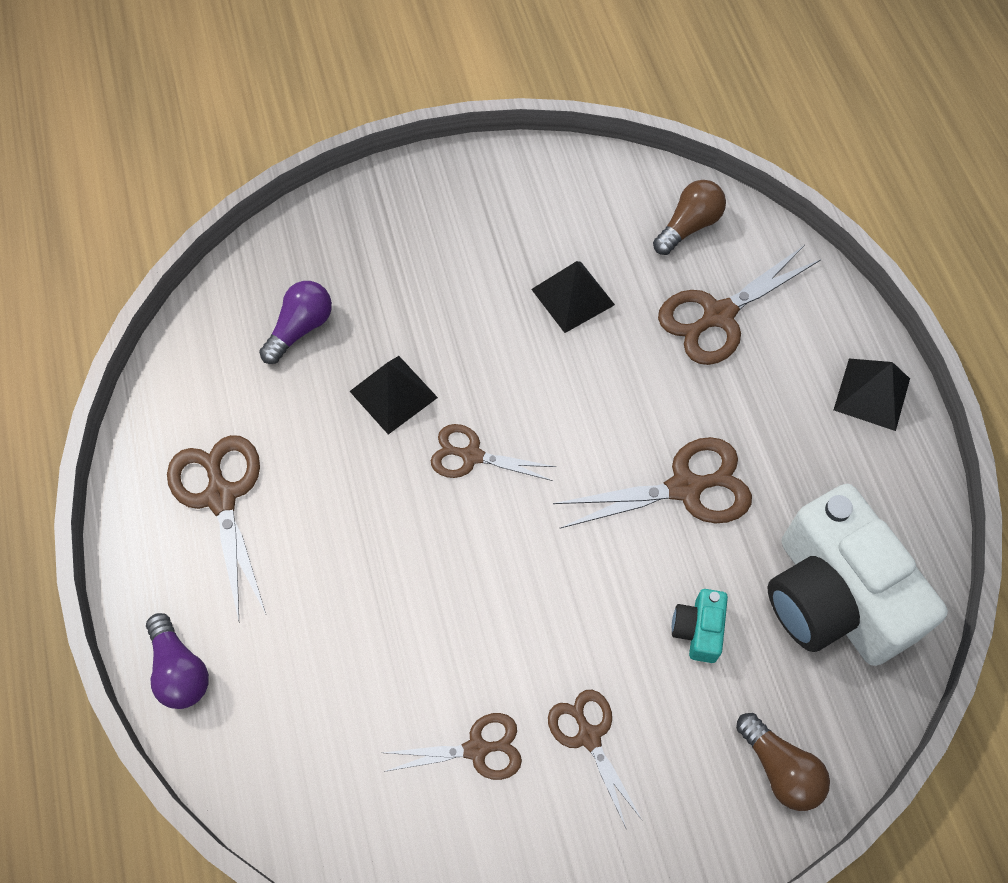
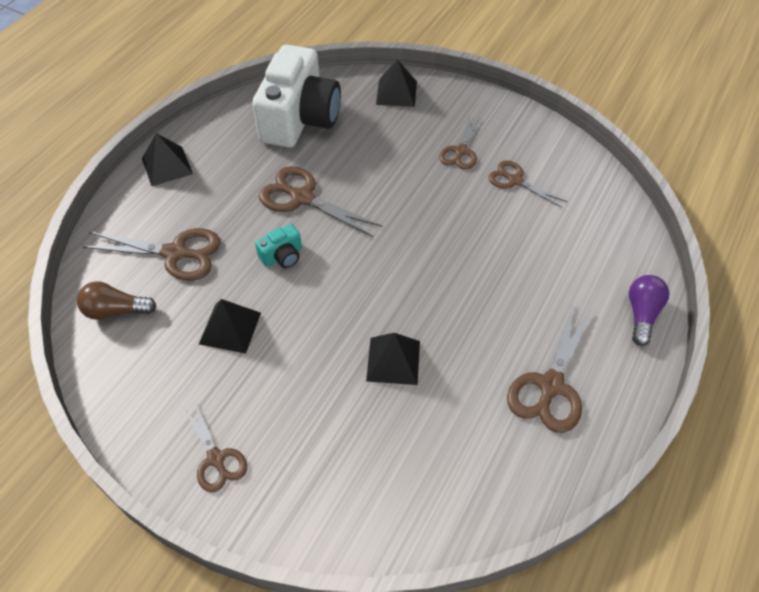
camera: 135 degrees left, 10 degrees down
purple light bulb [259,281,332,364] -> none
brown scissors [431,424,556,481] -> brown scissors moved to [182,400,247,493]
turquoise camera [672,589,728,663] -> turquoise camera moved to [255,224,302,268]
brown light bulb [736,713,830,811] -> black pyramid [376,59,417,107]

